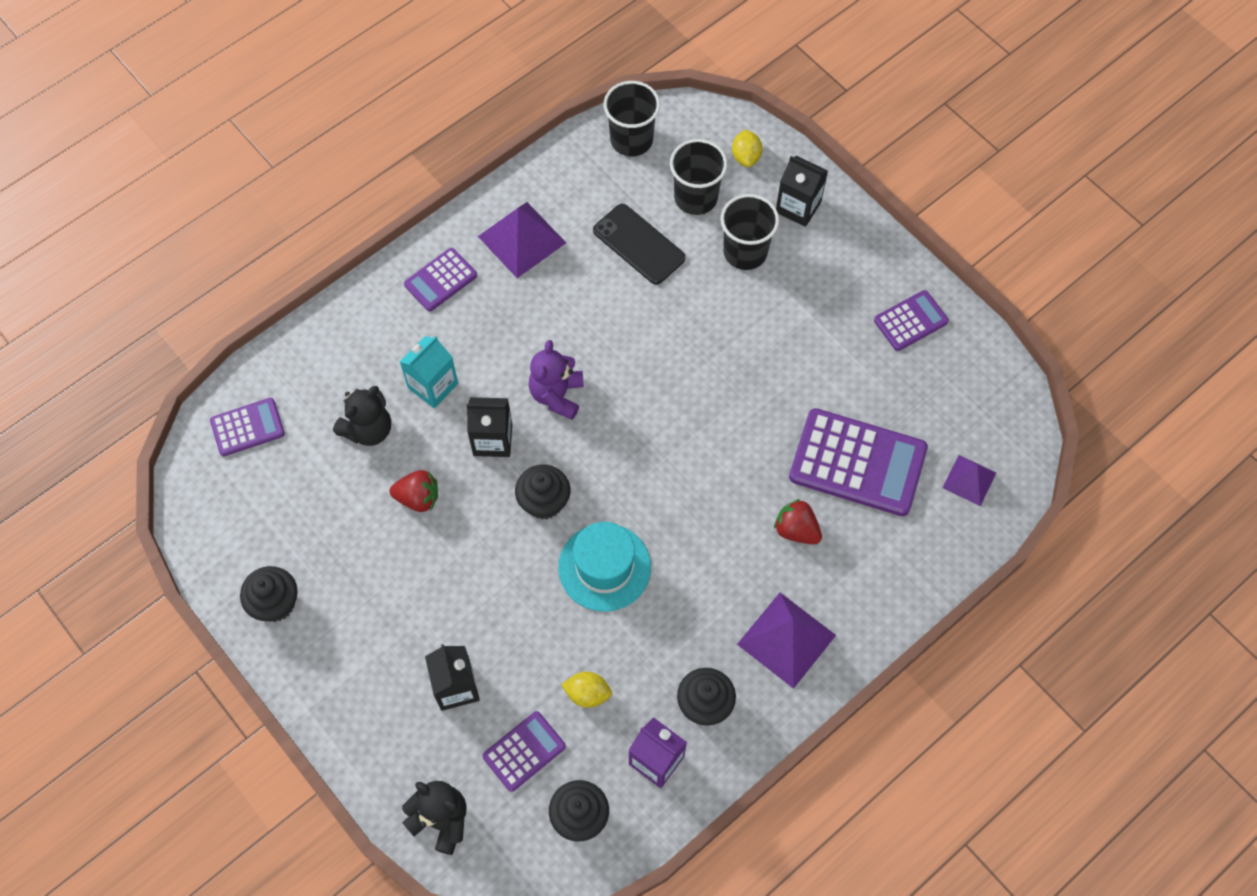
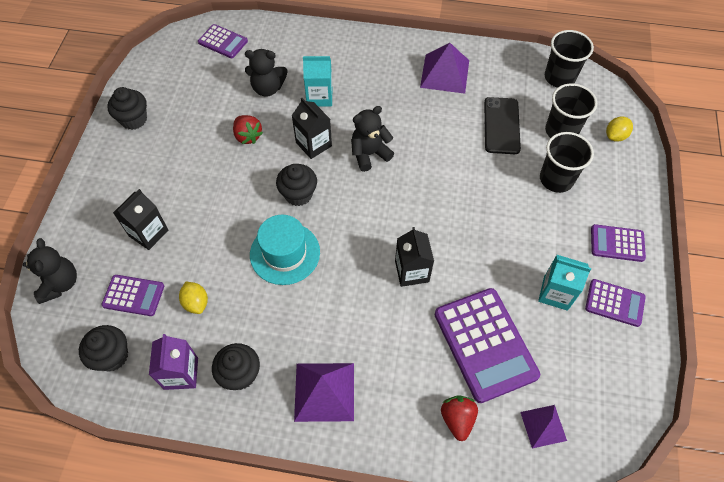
camera: 50 degrees right, 5 degrees down
purple calculator [404,248,477,311] -> purple calculator moved to [591,224,646,262]
purple teddy bear [529,340,584,420] -> black teddy bear [351,106,394,172]
red strawberry [774,499,822,544] -> red strawberry moved to [441,396,478,441]
black carton [776,156,828,227] -> black carton moved to [395,227,434,287]
none -> turquoise carton [538,255,591,311]

